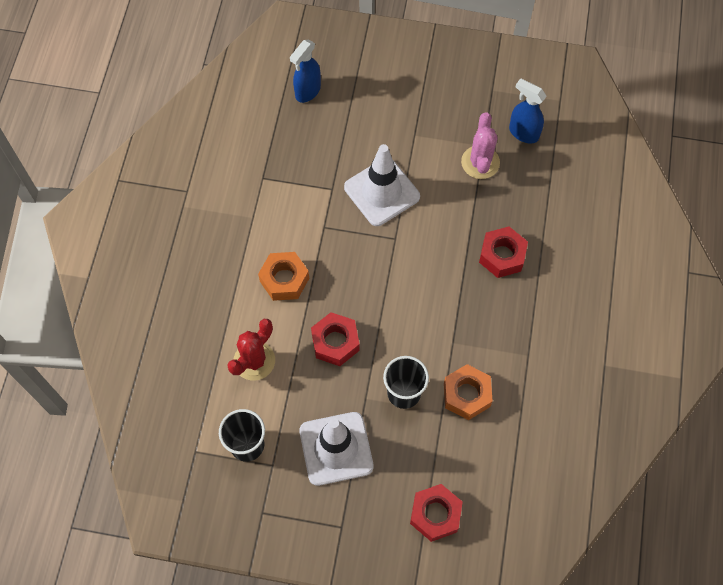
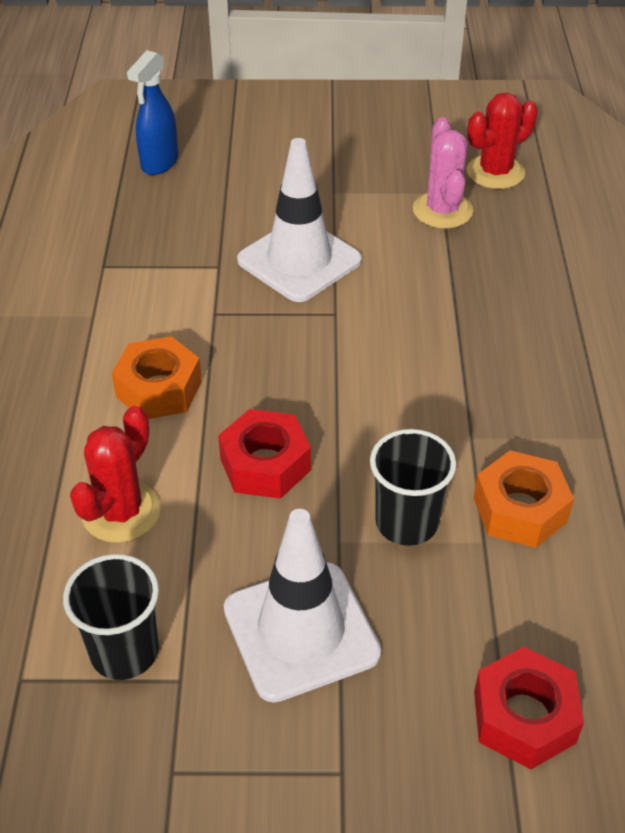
camera: 10 degrees left, 20 degrees down
red nut [479,227,528,278] -> none
blue spray bottle [509,78,547,143] -> red cactus [467,92,538,189]

